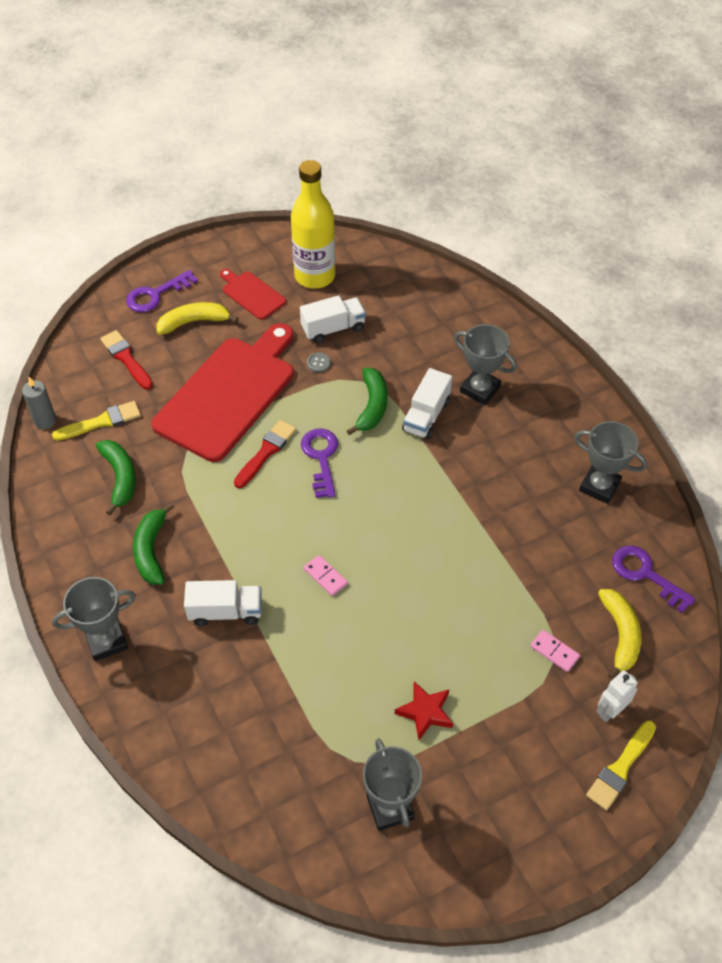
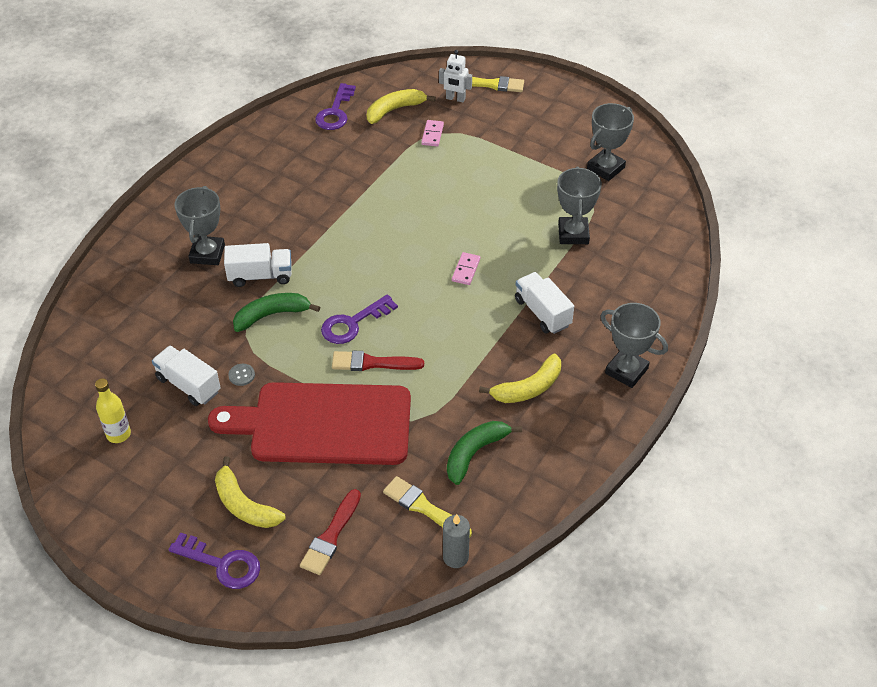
camera: 120 degrees left, 5 degrees down
green banana [133,503,174,585] -> yellow banana [479,354,561,403]
red cutting board [220,269,286,320] -> none
yellow bottle [291,160,335,289] -> yellow bottle [95,378,131,443], size x0.50
red star [395,681,453,740] -> none
grey trophy [574,421,647,504] -> grey trophy moved to [557,166,602,244]

